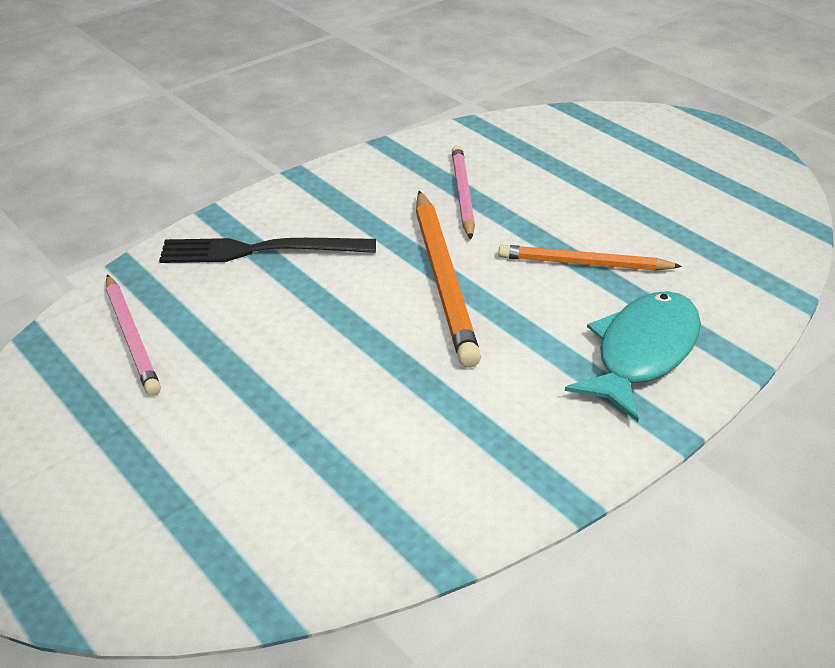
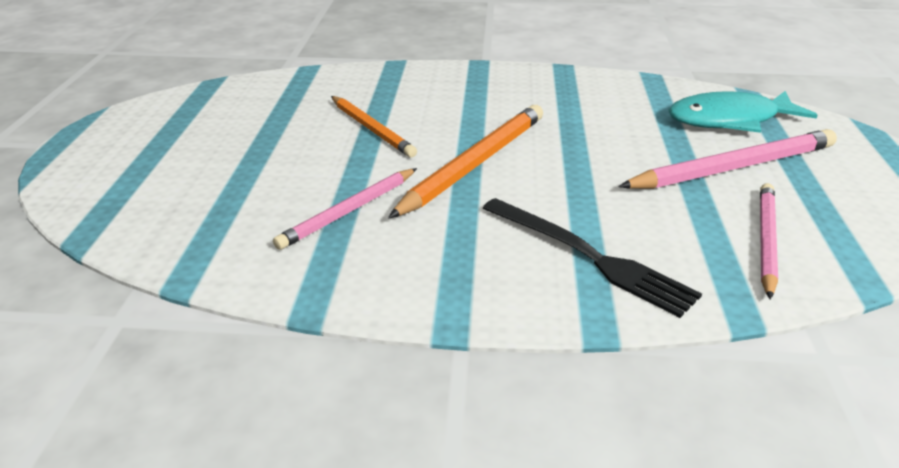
camera: 135 degrees left, 5 degrees down
turquoise fish [565,291,701,422] -> turquoise fish moved to [669,91,818,133]
none -> pink pencil [618,129,837,189]

